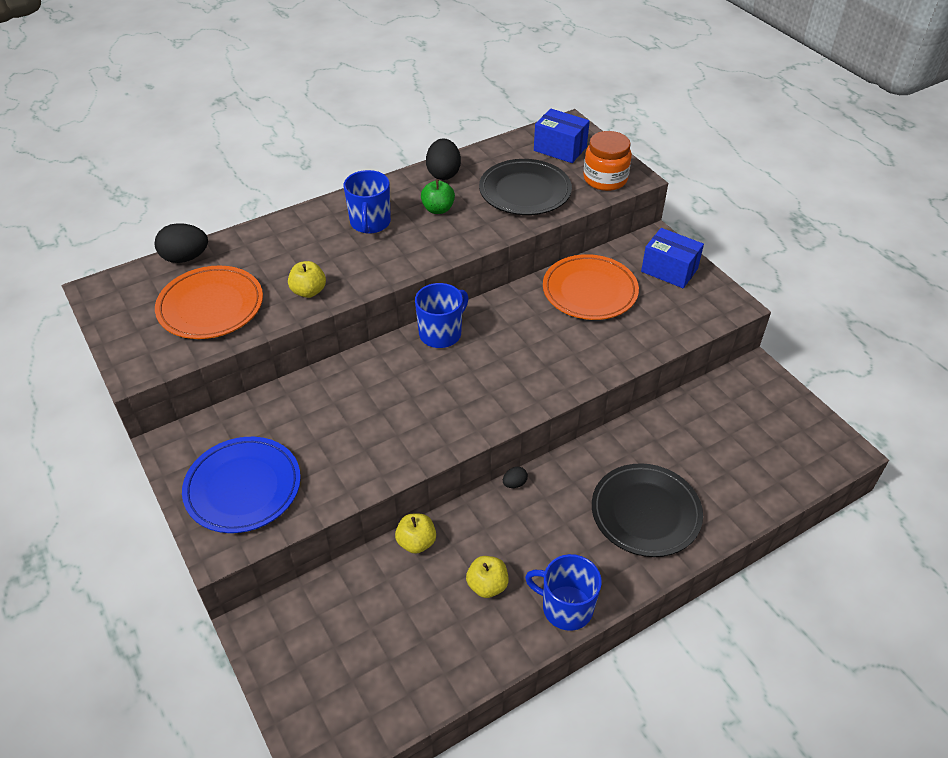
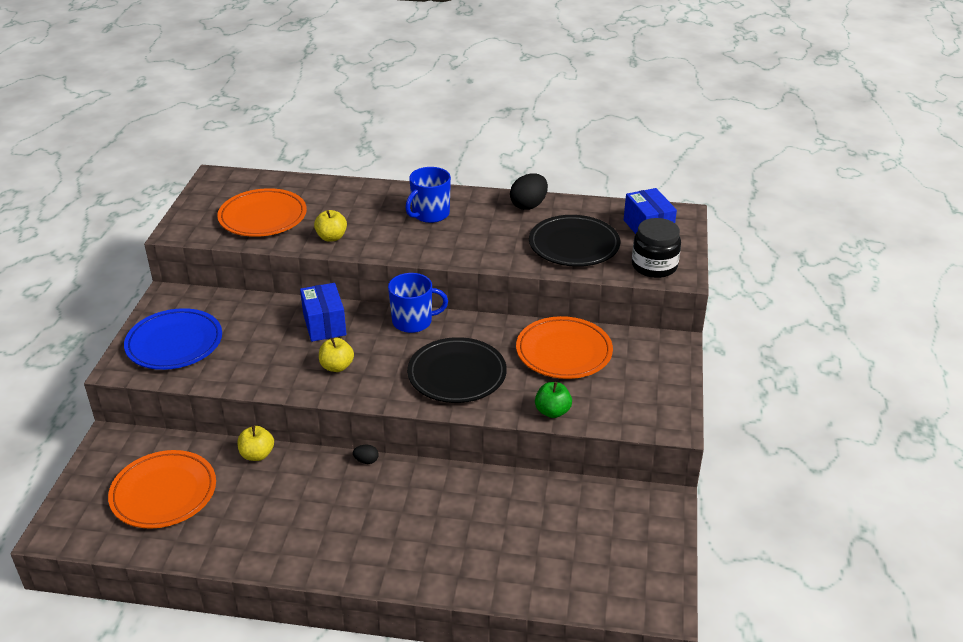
camera: 40 degrees right, 10 degrees down
black egg [155,223,208,263] -> none
green apple [421,179,455,214] -> green apple moved to [535,382,572,418]
yellow apple [466,556,509,598] -> yellow apple moved to [319,338,354,372]
blue mug [525,554,602,631] -> none
orange jar [583,131,632,191] -> black jar [632,218,681,278]
black plate [592,463,703,557] -> black plate moved to [407,337,507,403]
blue box [641,228,704,288] -> blue box moved to [300,283,347,342]
none -> orange plate [108,450,216,529]

